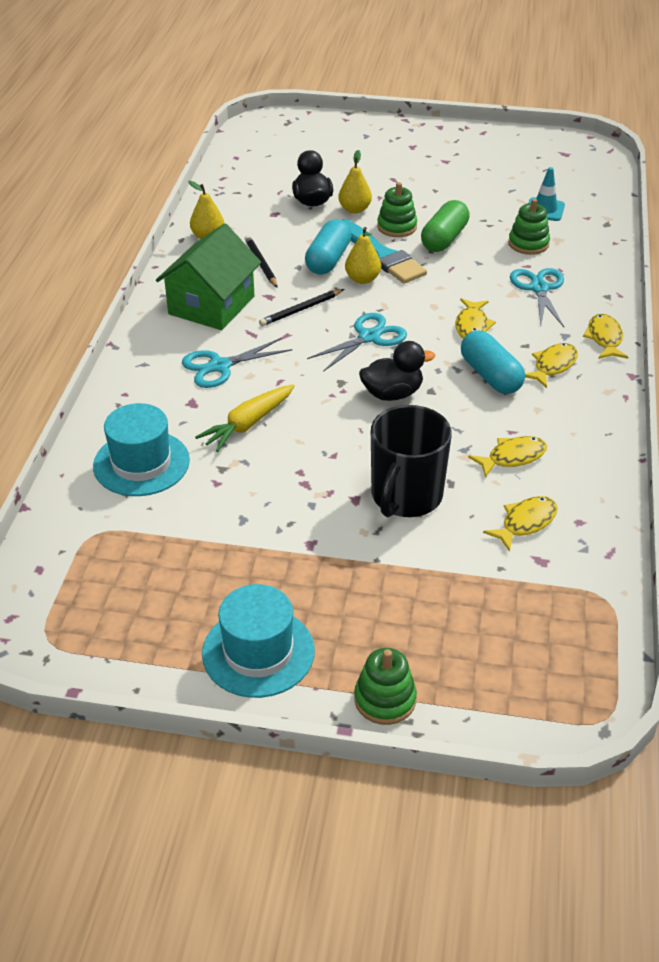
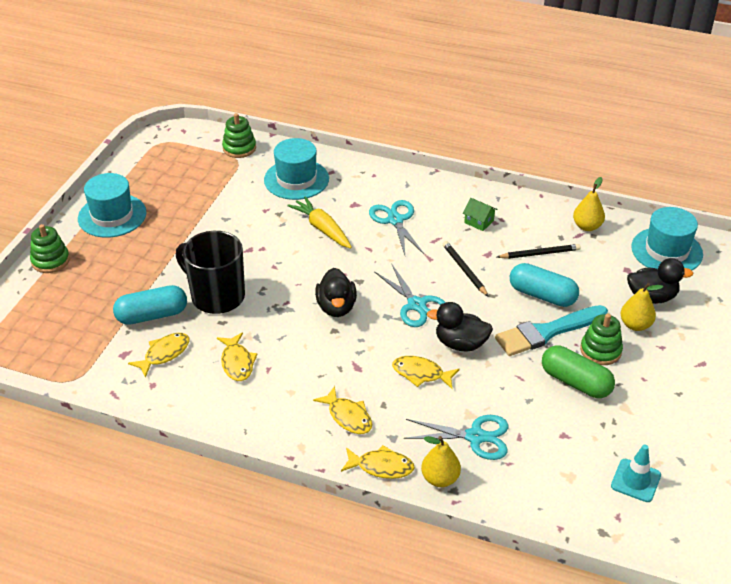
camera: 100 degrees right, 0 degrees up
green house [156,223,261,330] -> green house [463,198,498,231], size x0.40
yellow pear [345,227,381,284] -> yellow pear moved to [421,436,461,487]
turquoise capsule [461,330,525,394] -> turquoise capsule moved to [113,285,187,325]
yellow fish [483,496,558,552] -> yellow fish turned 105 degrees counterclockwise [128,333,189,378]
green stacking toy [508,199,550,255] -> green stacking toy moved to [222,113,256,158]
none -> black duck [427,302,493,352]
none -> turquoise hat [631,207,703,270]

